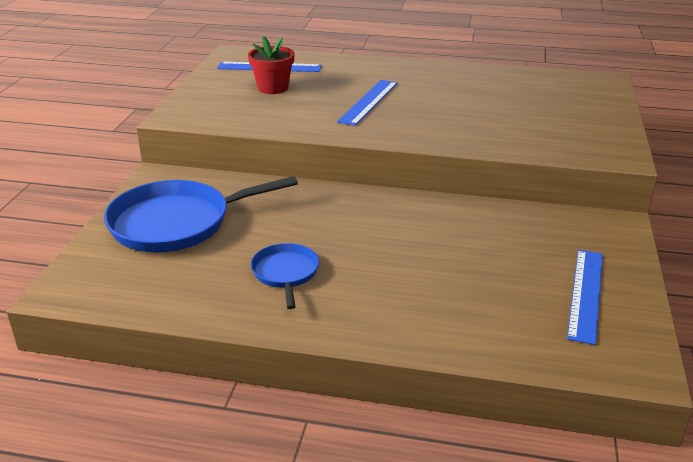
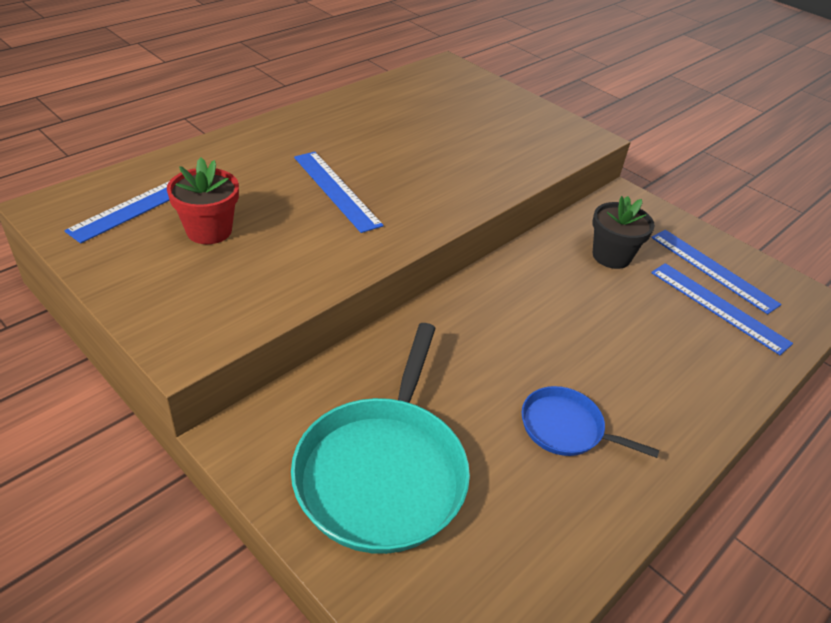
camera: 60 degrees left, 10 degrees up
blue pan [104,176,298,252] -> turquoise pan [291,323,470,554]
none -> black flower pot [592,196,655,269]
none -> blue ruler [651,263,793,355]

